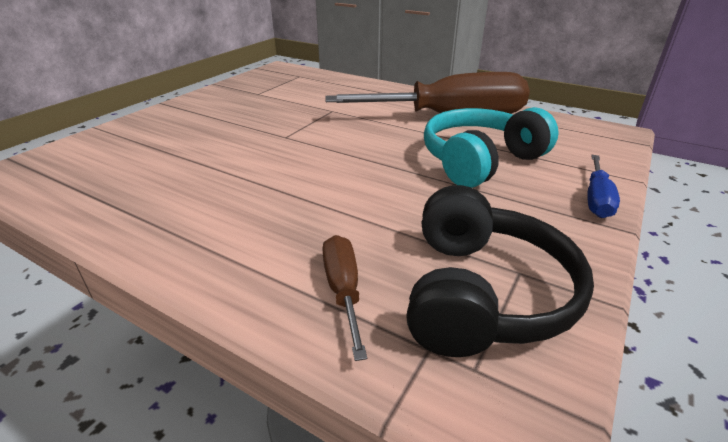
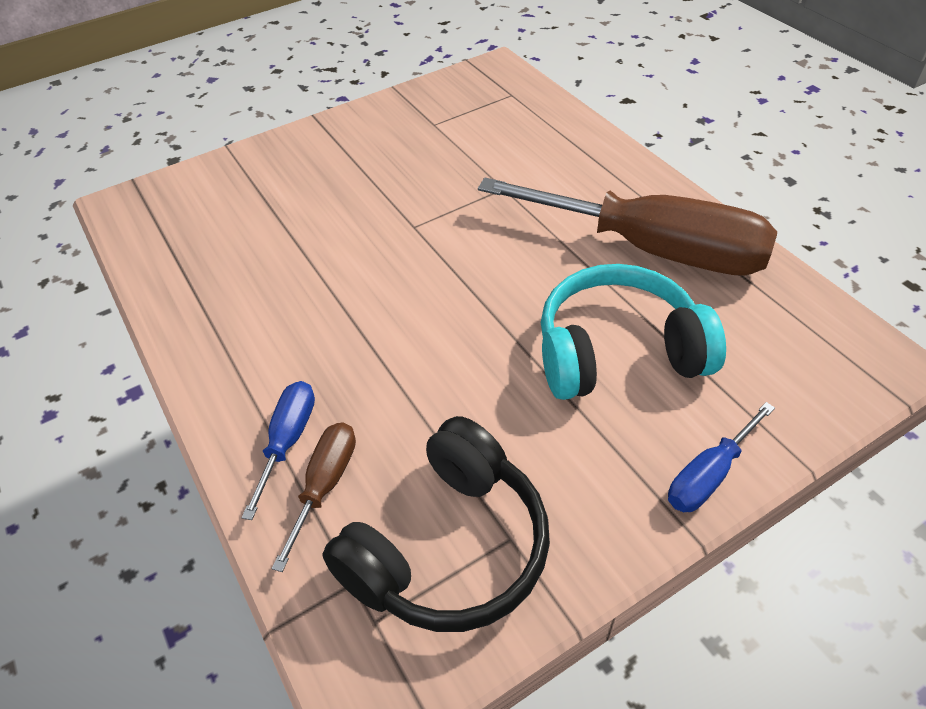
camera: 30 degrees right, 15 degrees up
none -> blue screwdriver [242,381,315,520]

